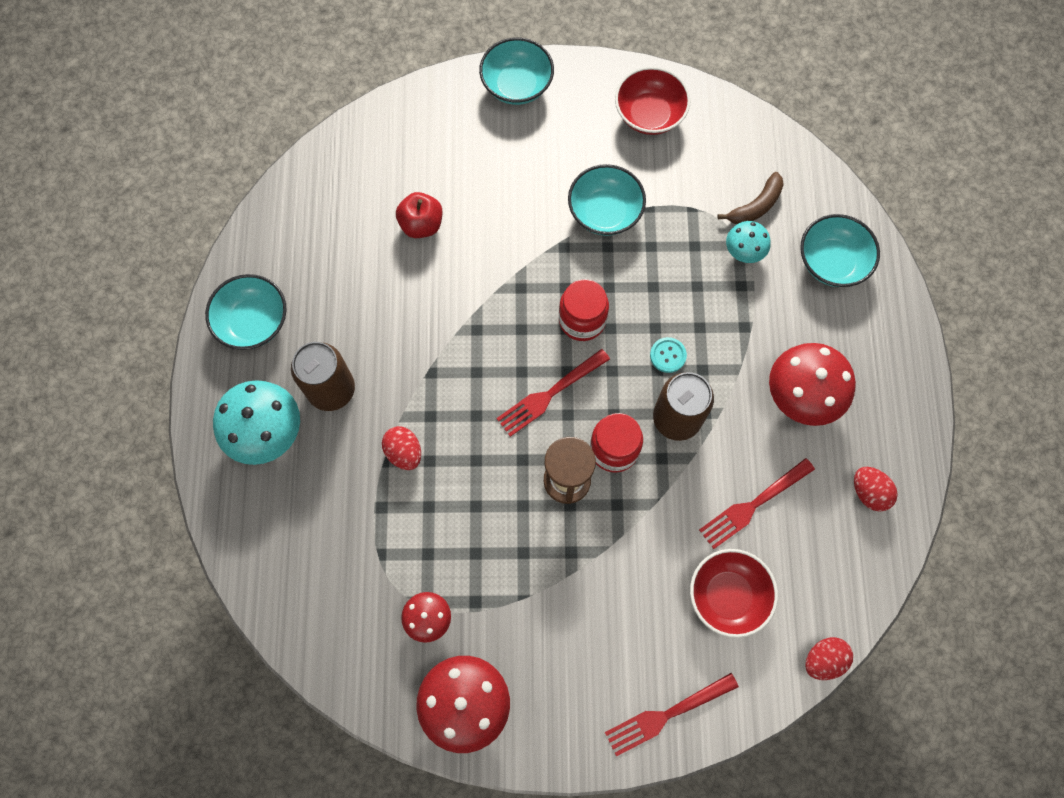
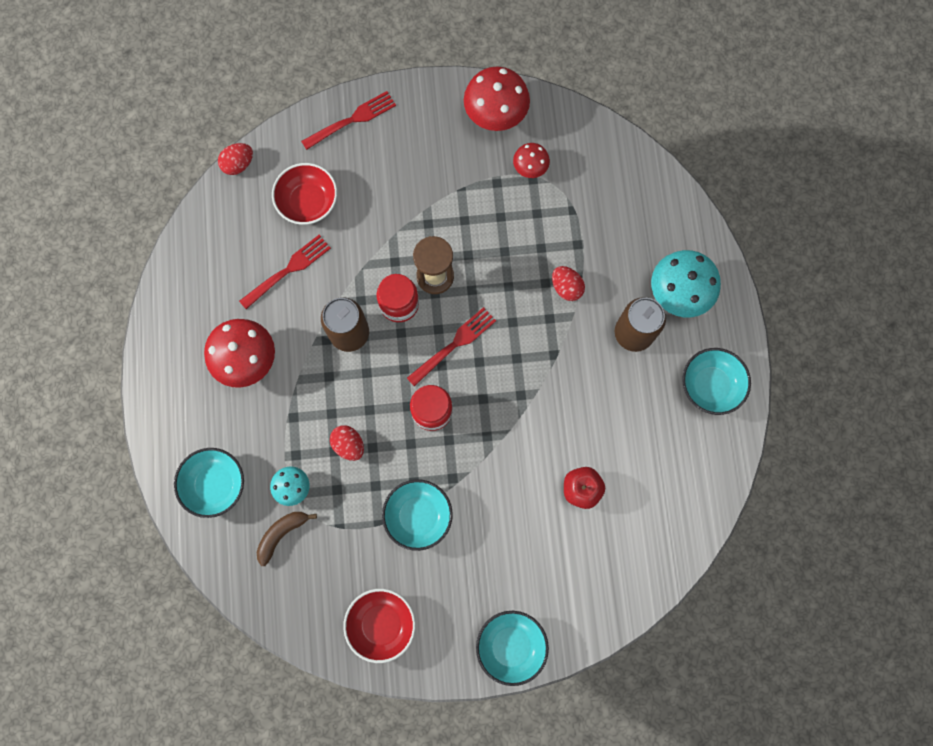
camera: 175 degrees right, 5 degrees up
turquoise button [650,337,687,373] -> none
red egg [854,467,898,512] -> red egg moved to [330,425,364,461]

